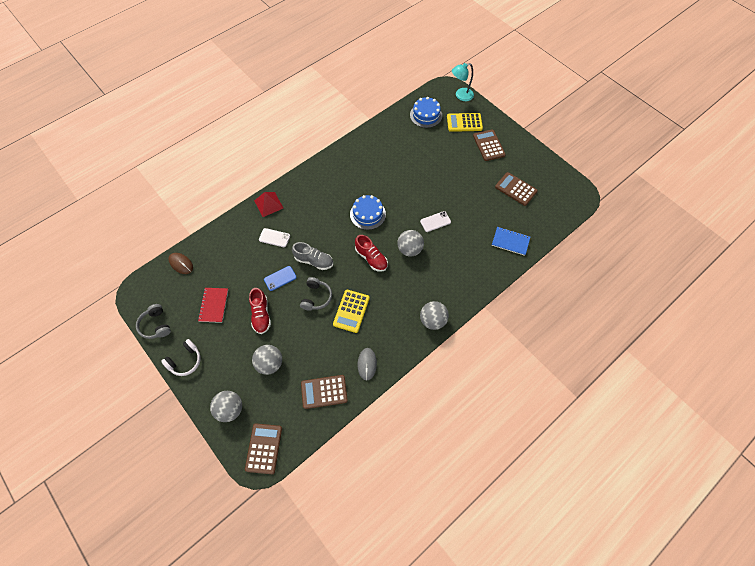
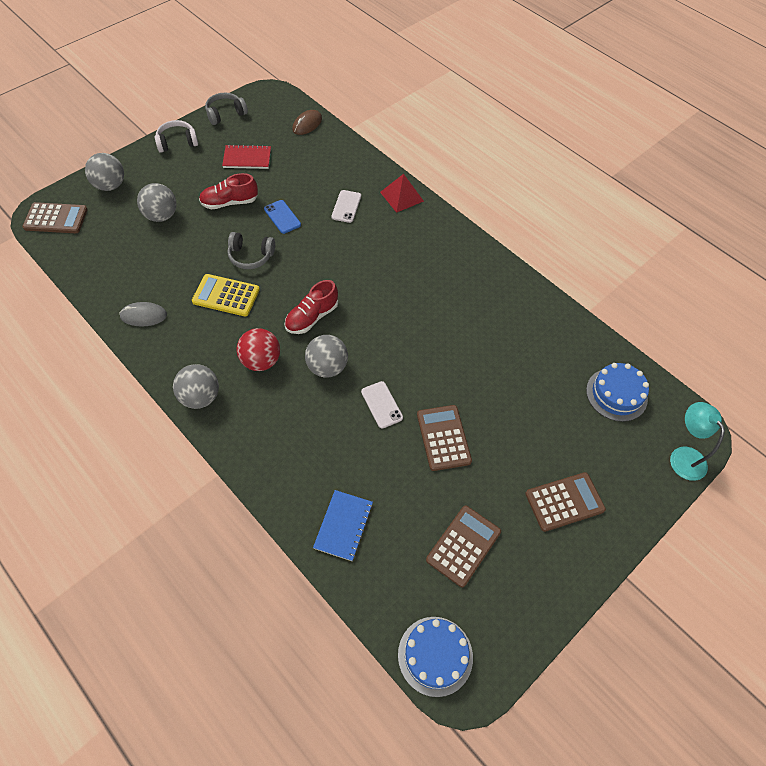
camera: 85 degrees right, 5 degrees down
white headphones [161,339,201,376] -> white headphones turned 120 degrees clockwise [155,120,198,153]
grey shoe [292,242,333,270] -> none
brown calculator [301,375,348,409] -> brown calculator moved to [417,405,472,471]
blue cake [350,195,386,230] -> blue cake moved to [398,617,473,697]
yellow calculator [447,113,483,132] -> none
none -> red ball [237,328,280,371]

